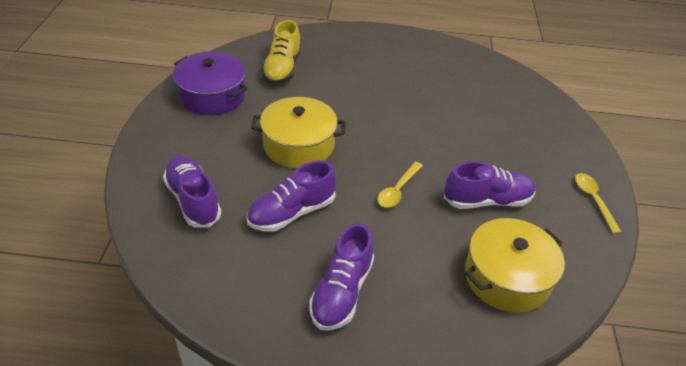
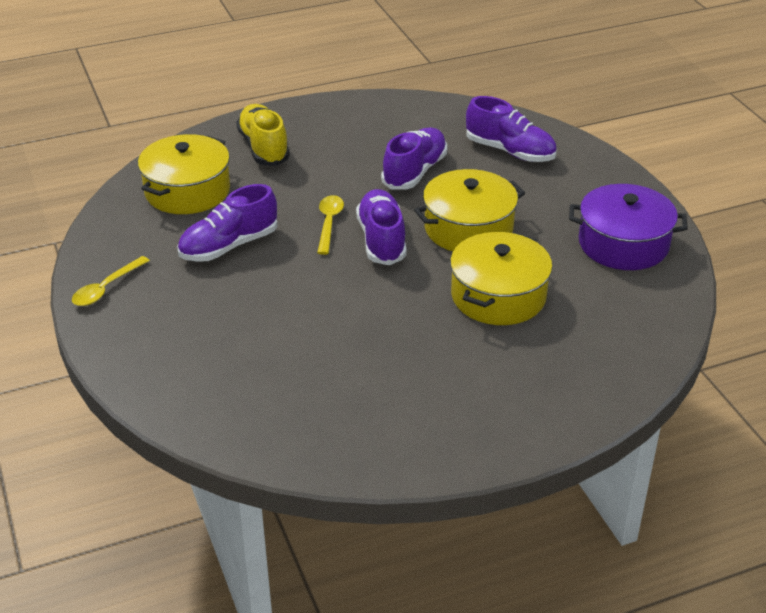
camera: 155 degrees right, 5 degrees down
yellow shoe [262,20,301,84] -> yellow shoe moved to [236,104,290,166]
purple shoe [309,223,374,331] -> purple shoe moved to [356,189,407,265]
yellow spoon [575,173,621,234] -> yellow spoon turned 75 degrees clockwise [72,256,150,306]
none -> yellow pot [450,232,553,325]

